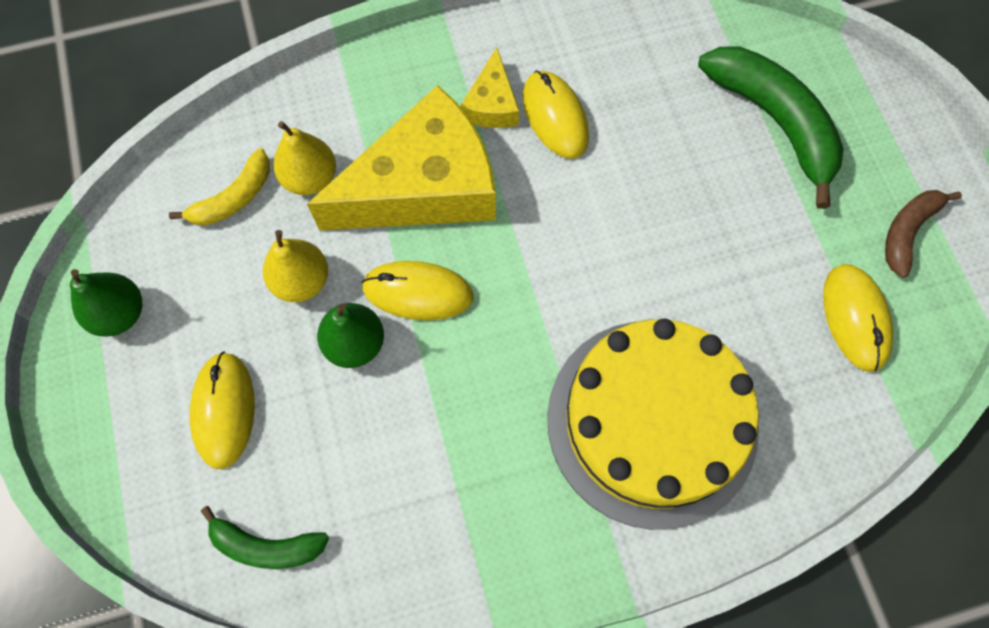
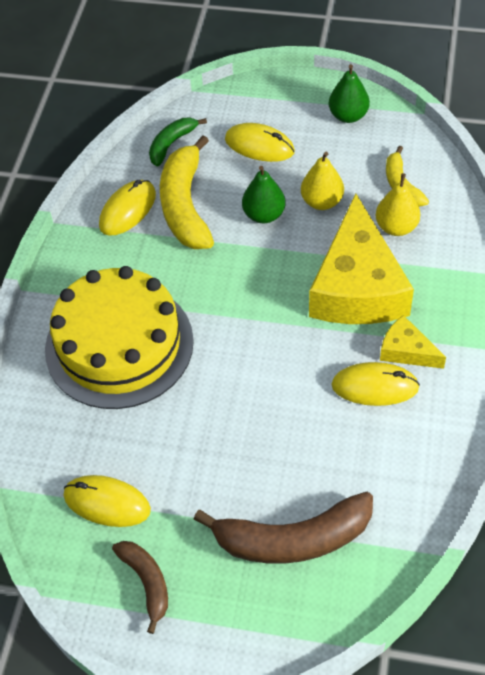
camera: 120 degrees right, 15 degrees down
yellow mouse [361,261,474,320] -> yellow mouse moved to [99,180,156,236]
green banana [698,46,844,209] -> brown banana [194,492,373,564]
none -> yellow banana [160,135,214,249]

